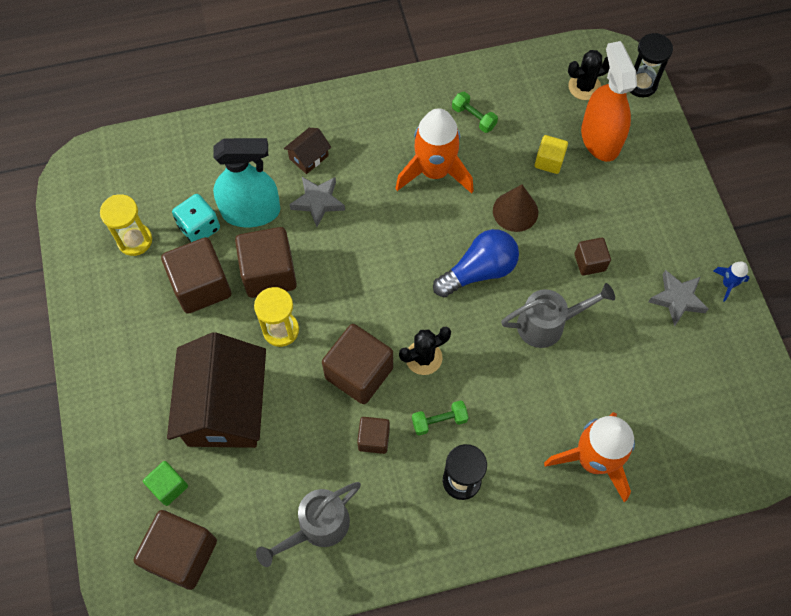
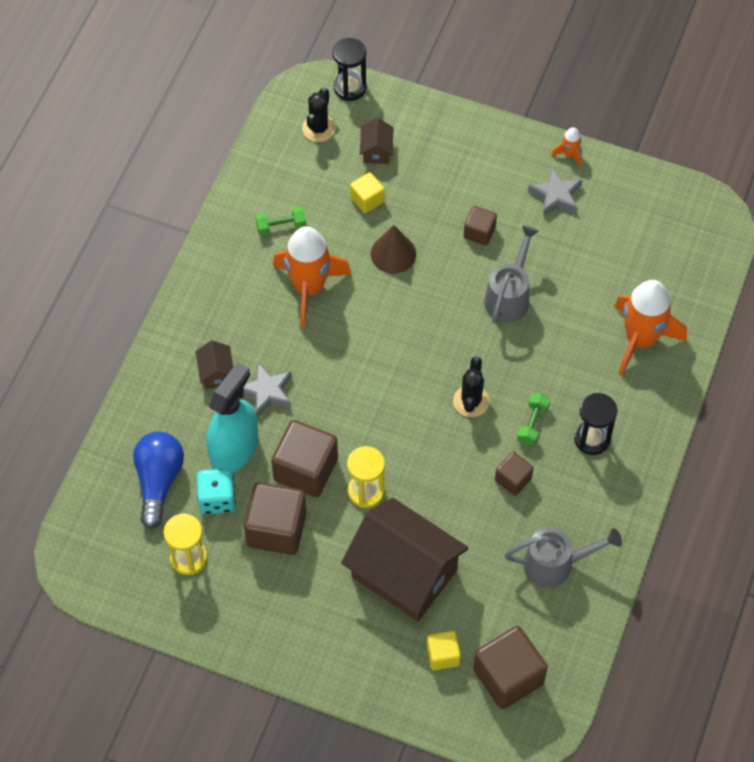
camera: 55 degrees left, 5 degrees down
green cube [143,461,188,506] -> yellow cube [427,631,461,670]
grey watering can [256,482,361,567] -> grey watering can turned 90 degrees counterclockwise [504,527,622,588]
brown cube [322,324,393,404] -> none
blue light bulb [433,229,519,297] -> blue light bulb moved to [133,431,184,529]
orange spray bottle [581,41,637,162] -> brown house [360,118,394,164]
blue rocket [714,261,749,302] -> orange rocket [551,127,582,168]

